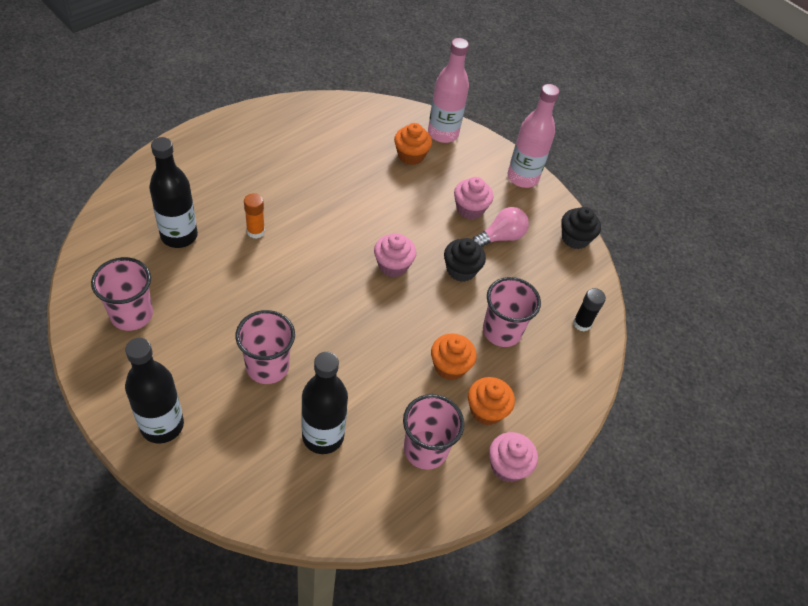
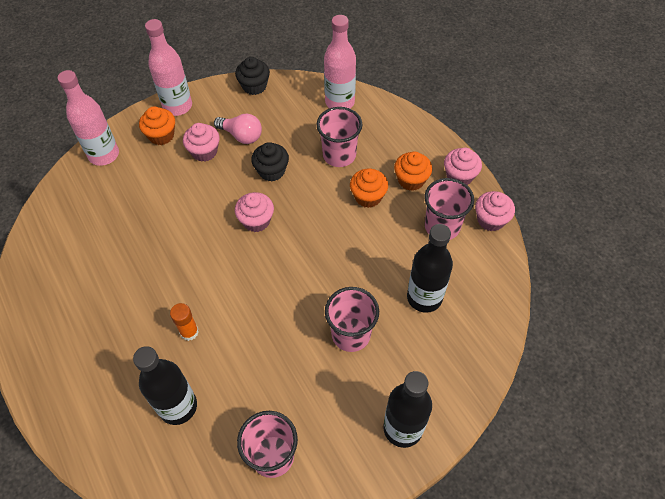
camera: 70 degrees left, 5 degrees up
orange cupcake [394,123,432,165] -> orange cupcake moved to [139,106,175,145]
pink light bulb [472,207,529,247] -> pink light bulb turned 135 degrees clockwise [214,114,262,144]
black glue stick [573,288,606,332] -> pink bottle [324,15,356,109]
none -> pink cupcake [475,191,515,231]

